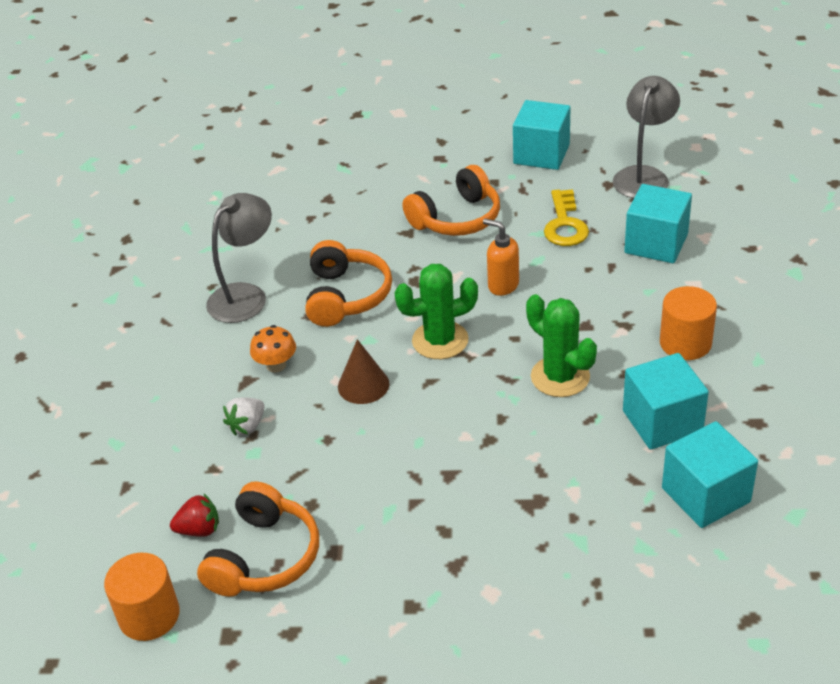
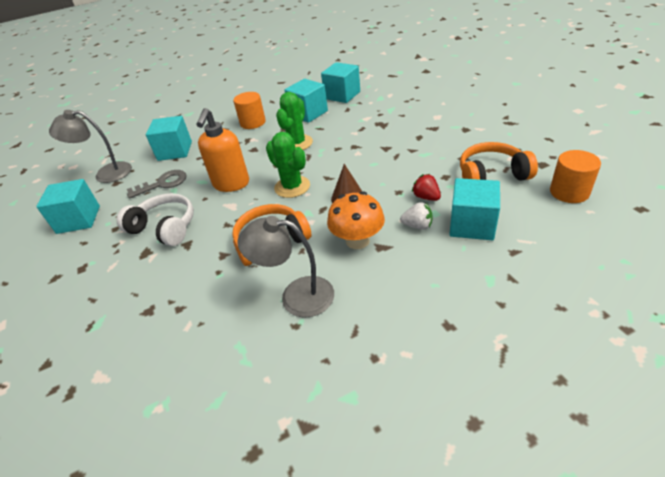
camera: 115 degrees left, 0 degrees up
red strawberry [170,494,219,537] -> red strawberry moved to [412,174,441,201]
orange mushroom [250,325,296,372] -> orange mushroom [327,191,385,249], size x1.61
orange headphones [402,165,500,236] -> white headphones [116,193,194,246]
orange soap dispenser [483,219,519,296] -> orange soap dispenser [196,108,249,192], size x1.64
yellow key [544,189,589,246] -> grey key [127,170,187,199]
none -> turquoise cube [449,178,500,240]

